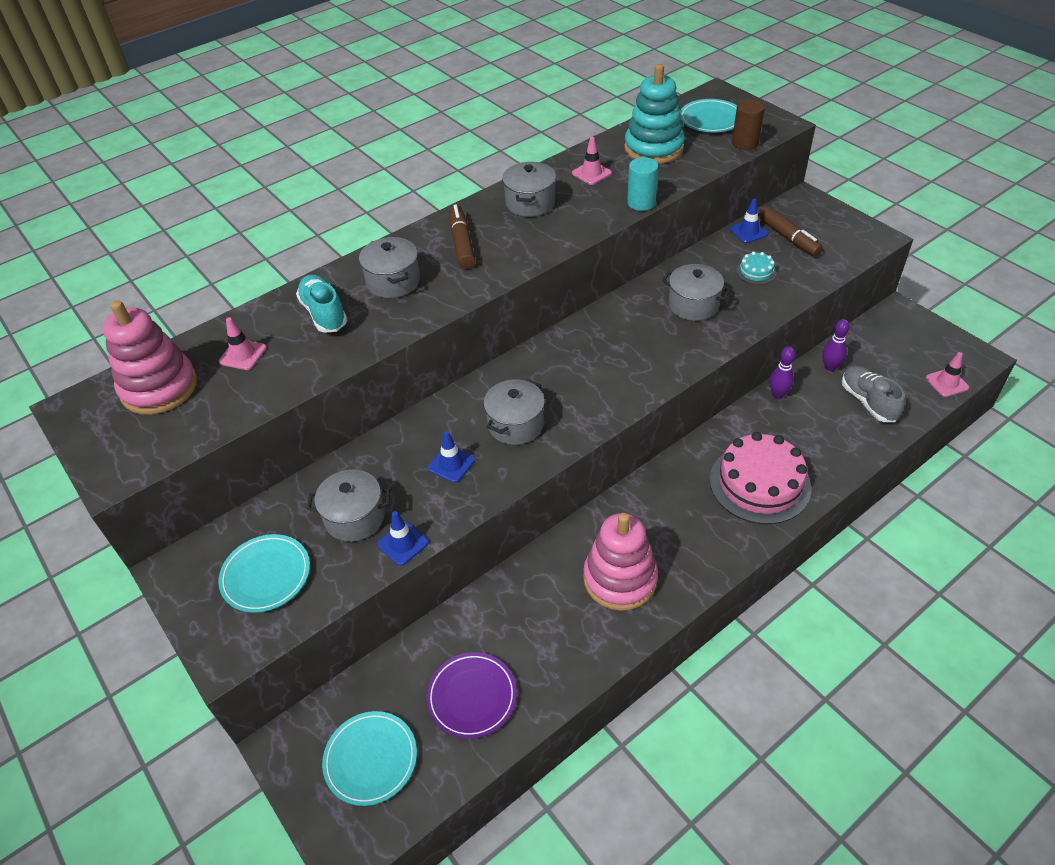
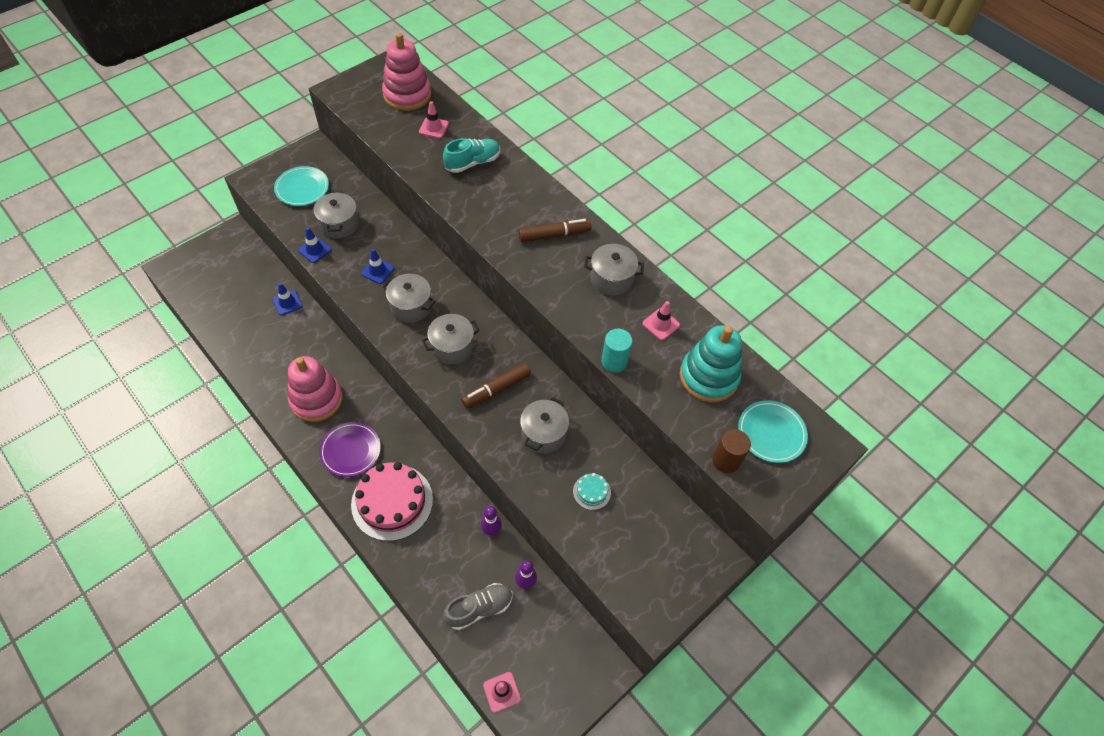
camera: 80 degrees right, 10 degrees up
turquoise plate [322,711,417,806] -> none
grey pot [359,237,420,298] -> grey pot moved to [422,314,480,364]
purple plate [426,652,517,739] -> purple plate moved to [319,422,381,477]
blue traffic cone [730,199,768,243] -> blue traffic cone moved to [272,283,302,315]
brown marker [758,206,823,256] -> brown marker moved to [461,363,531,408]

